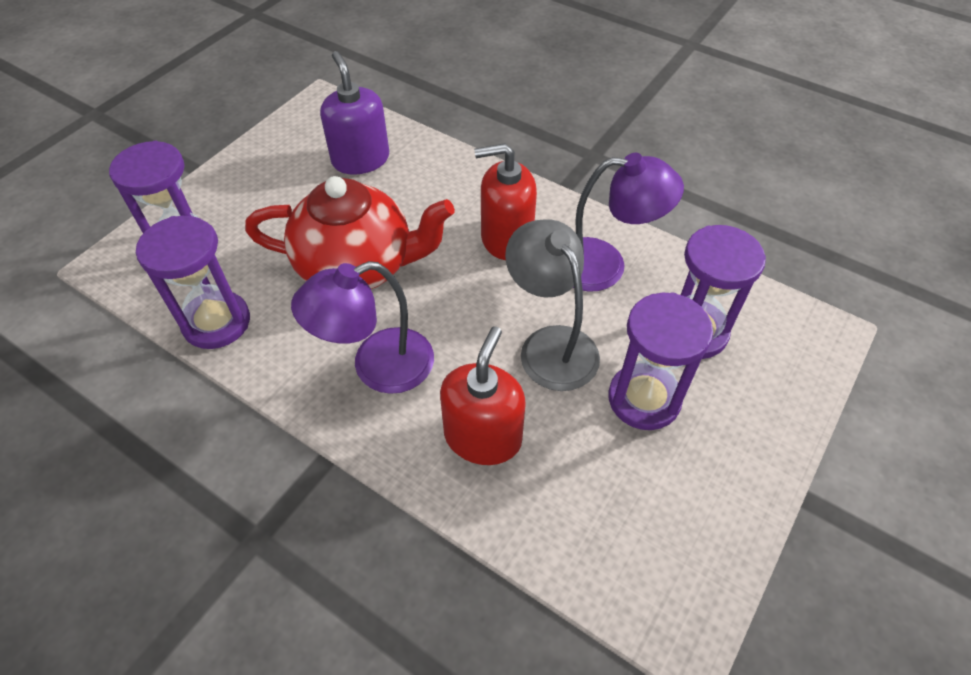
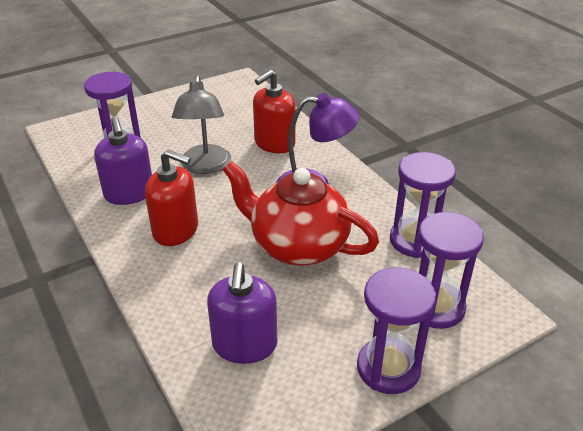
camera: 155 degrees left, 15 degrees down
purple lamp [573,153,684,292] -> purple soap dispenser [94,116,152,205]
purple hourglass [608,292,713,430] -> purple hourglass moved to [357,268,436,394]

